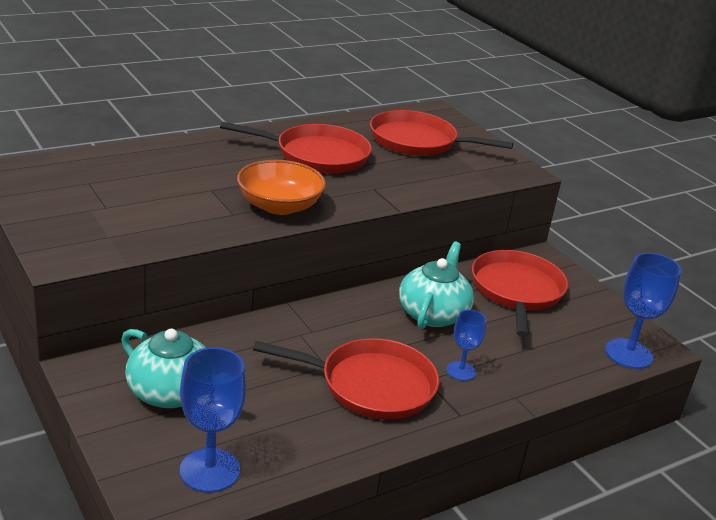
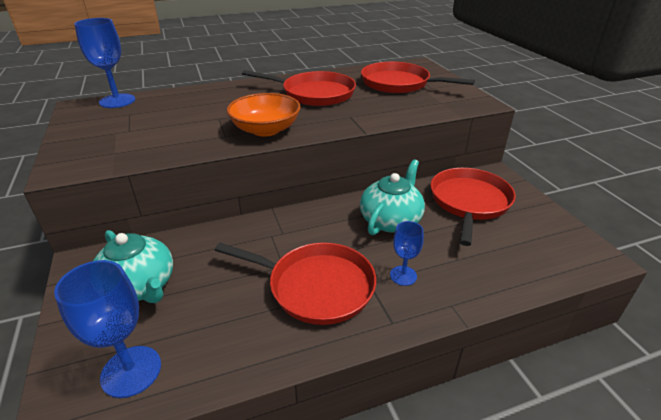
camera: 15 degrees right, 5 degrees up
blue goblet [605,253,681,369] -> blue goblet moved to [74,18,135,108]

